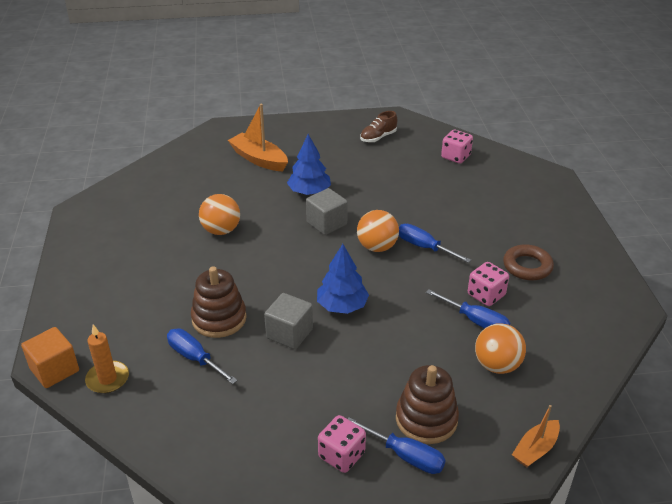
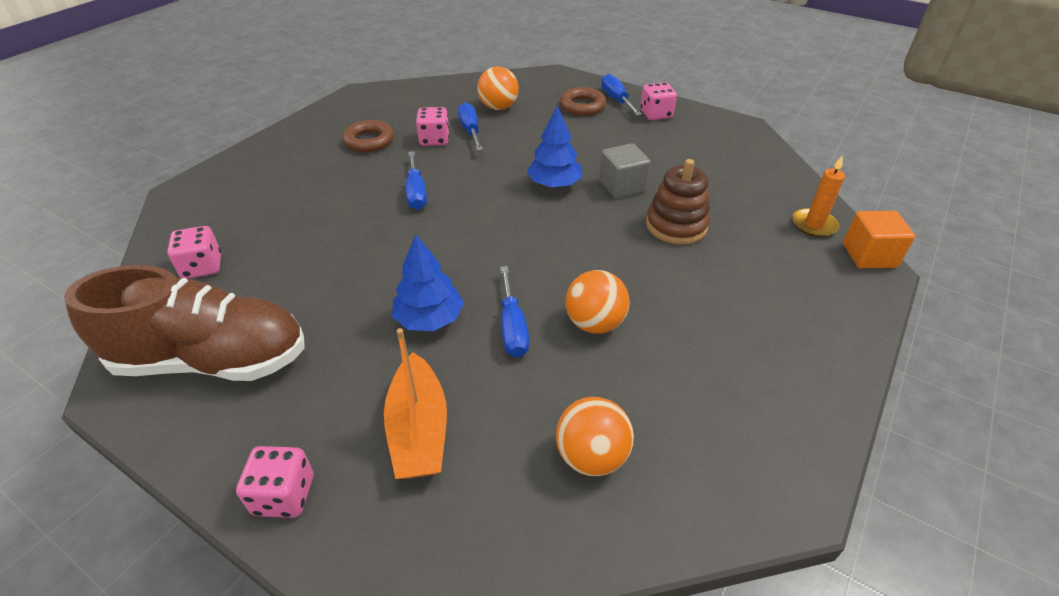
camera: 140 degrees left, 5 degrees up
blue screwdriver [167,328,238,384] -> blue screwdriver moved to [500,266,529,358]
grey cube [306,188,348,235] -> none
orange ball [357,210,399,252] -> orange ball moved to [556,397,634,476]
brown shoe [360,111,397,142] -> brown shoe [64,265,305,381], size x2.38
brown stacking toy [396,365,459,444] -> brown ring [560,87,606,116]
orange boat [512,405,560,467] -> none
none -> pink dice [236,446,313,518]

